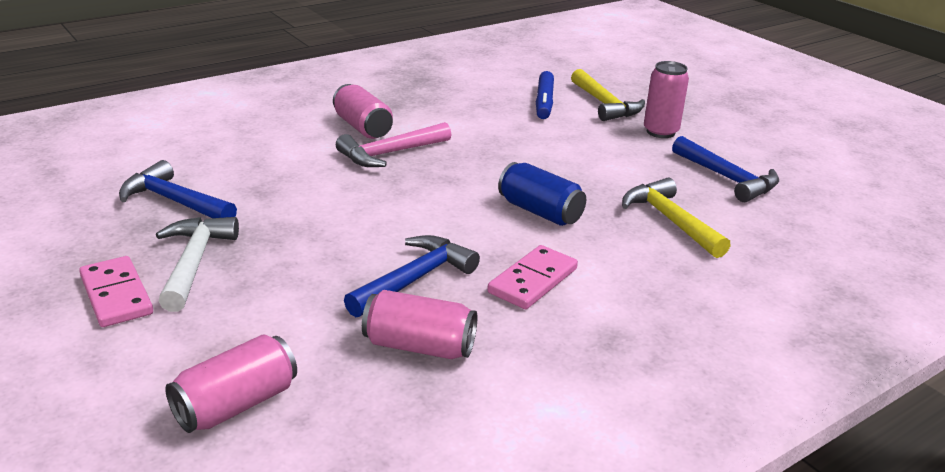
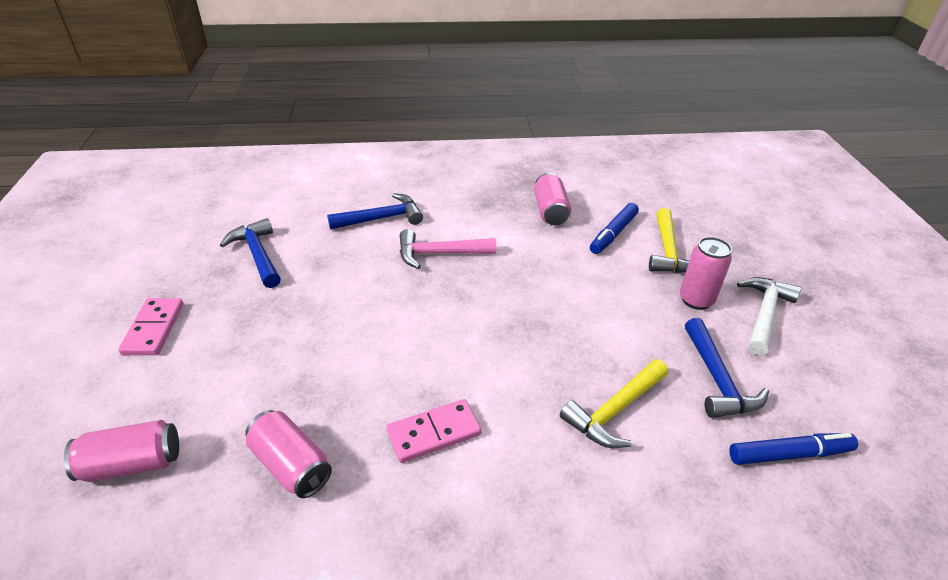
camera: 30 degrees right, 10 degrees up
white hammer [156,217,239,312] -> white hammer moved to [737,277,801,355]
pink can [333,84,393,139] -> pink can moved to [534,173,571,225]
blue hammer [344,235,480,317] -> blue hammer moved to [327,193,423,230]
blue can [498,162,586,226] -> none
yellow hammer [622,178,731,258] -> yellow hammer turned 135 degrees counterclockwise [560,359,668,448]
none -> blue marker [729,433,858,465]

